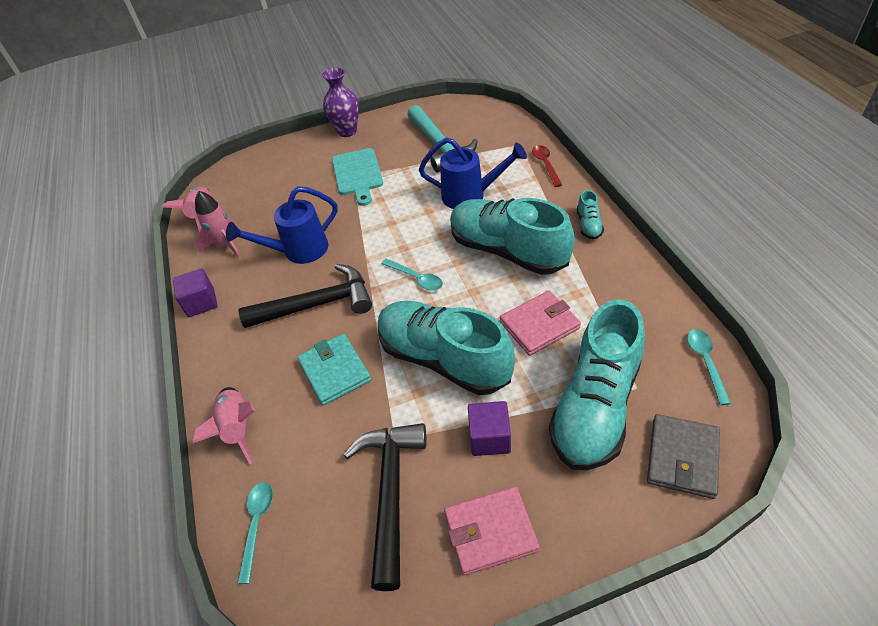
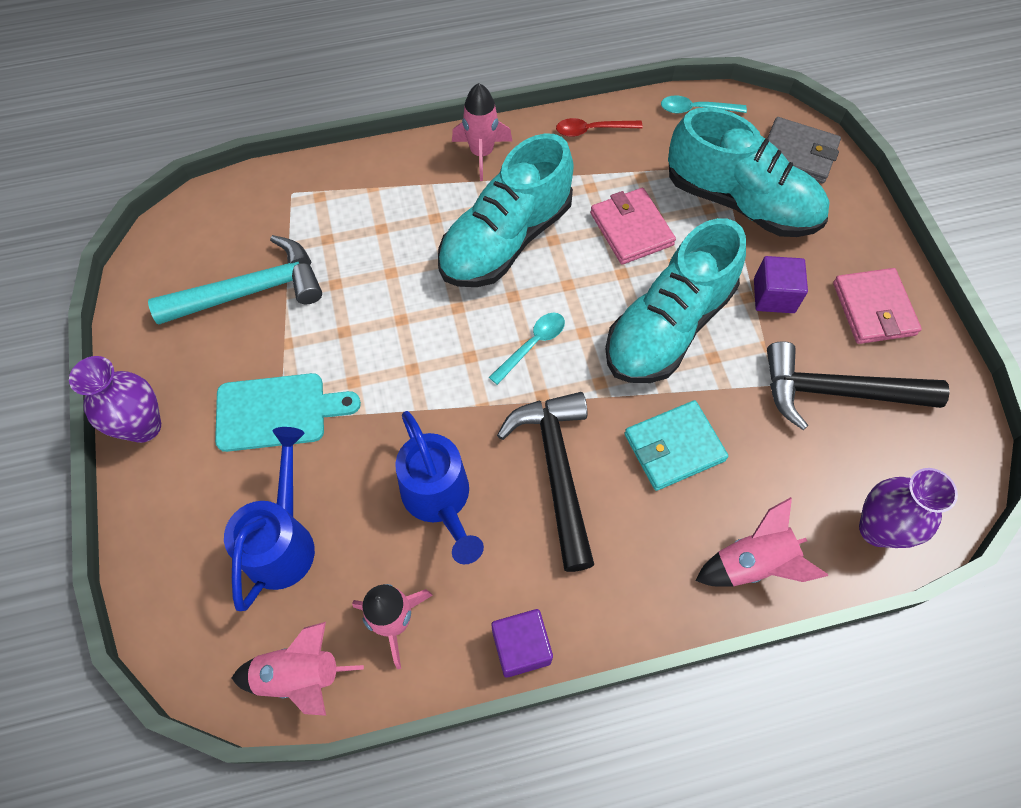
camera: 90 degrees left, 15 degrees up
turquoise spoon [238,482,273,584] -> purple vase [859,468,958,548]
blue watering can [419,138,527,209] -> blue watering can moved to [224,427,315,611]
red spoon [532,145,562,187] -> red spoon moved to [556,118,643,137]
turquoise shoe [577,190,604,240] -> pink rocket [452,83,512,181]

